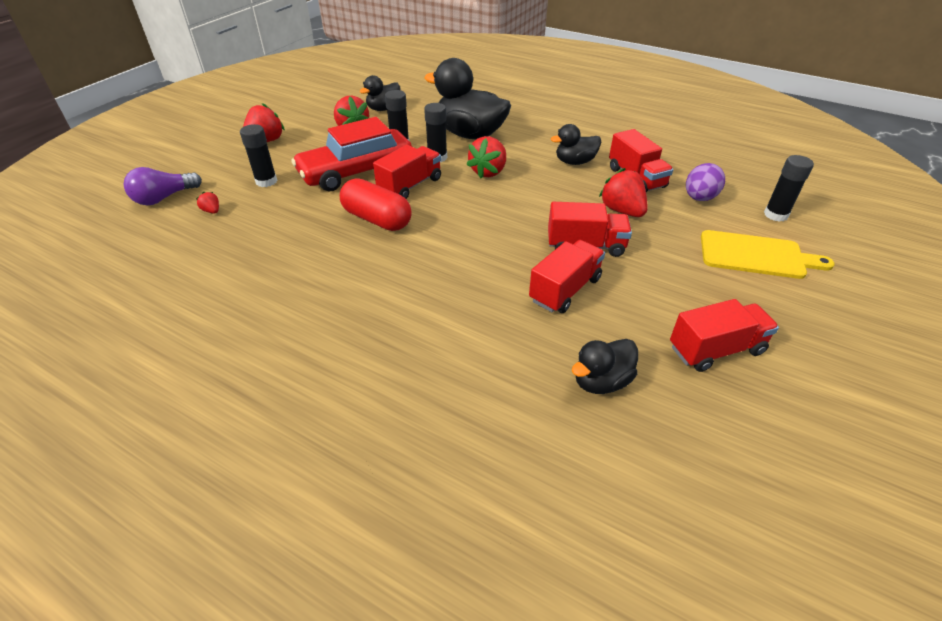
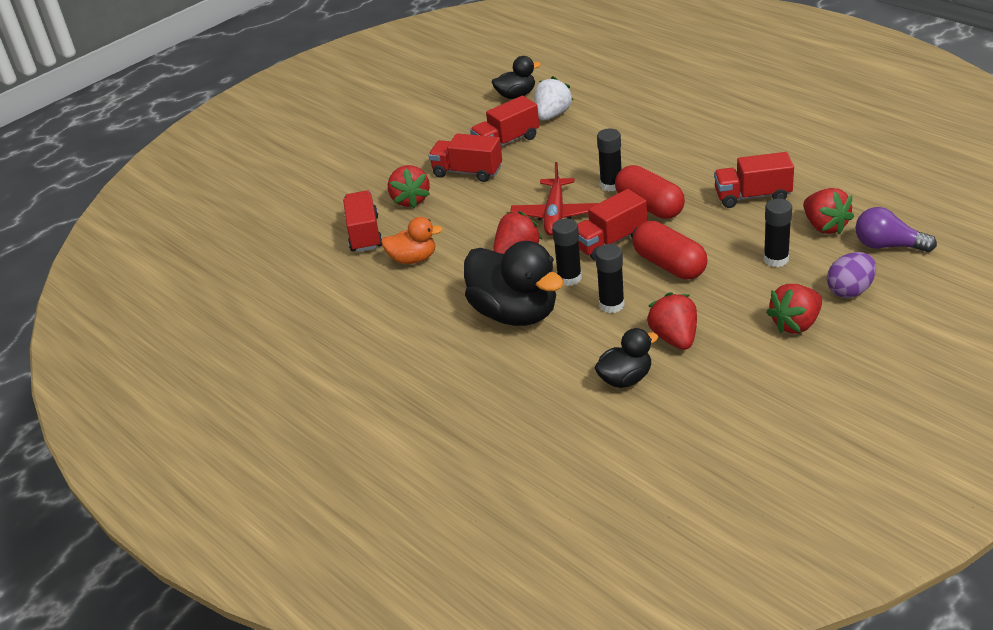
camera: 160 degrees left, 5 degrees down
purple light bulb [124,167,202,205] -> purple light bulb turned 135 degrees counterclockwise [855,207,937,252]
red strawberry [196,191,219,214] -> red strawberry [803,188,854,235], size x2.09
red car [291,117,412,191] -> red capsule [633,221,707,279]
black duck [551,124,602,165] -> orange duck [381,217,443,264]
red truck [670,299,779,372] -> red truck moved to [714,152,794,208]
purple egg [686,163,725,201] -> purple egg moved to [827,252,876,298]
yellow cutting board [701,230,834,279] -> none
black glue stick [764,155,814,222] -> black glue stick moved to [597,129,622,191]
none -> red plane [510,162,598,236]
none -> white strawberry [534,76,573,121]

